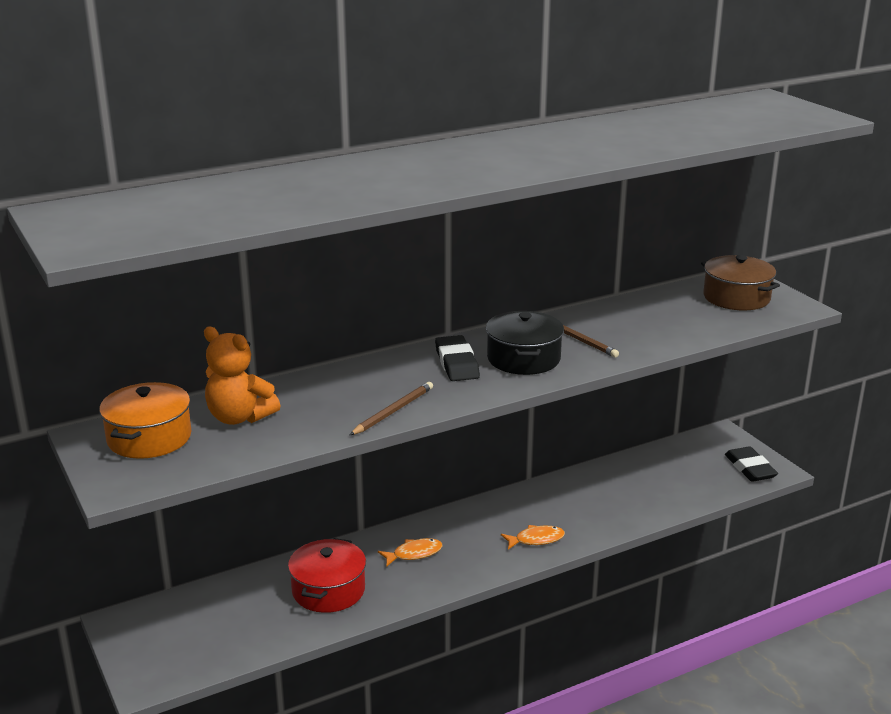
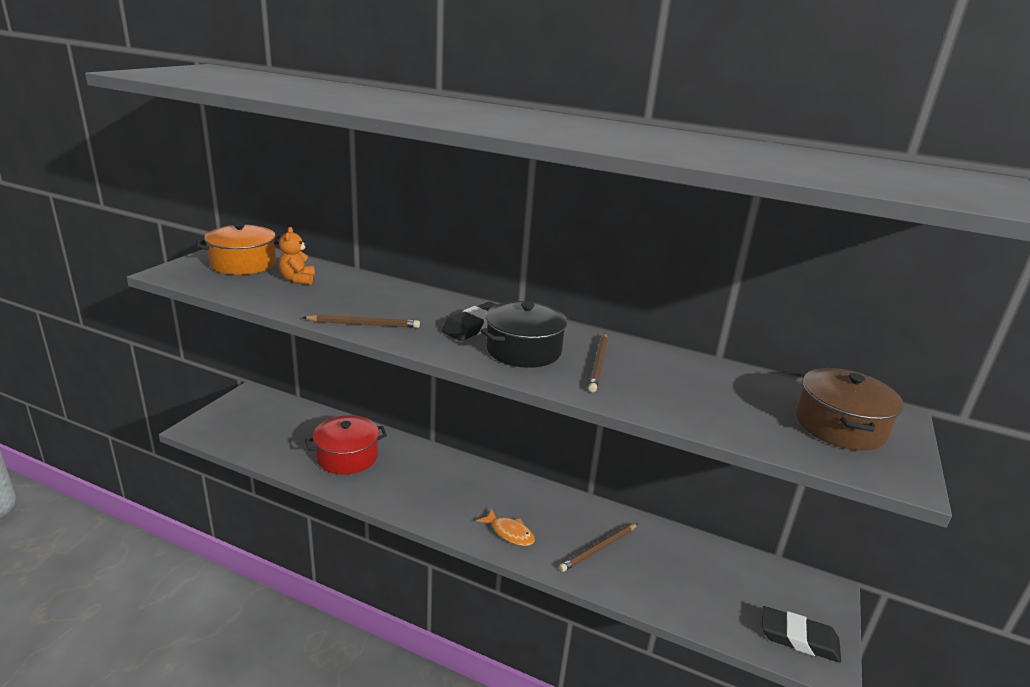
camera: 50 degrees right, 0 degrees up
orange teddy bear [204,327,281,425] -> orange teddy bear [279,227,315,285], size x0.64
orange fish [378,538,443,567] -> none
black eraser [725,446,778,482] -> black eraser turned 75 degrees clockwise [762,606,841,663]
none -> brown pencil [559,523,638,572]

